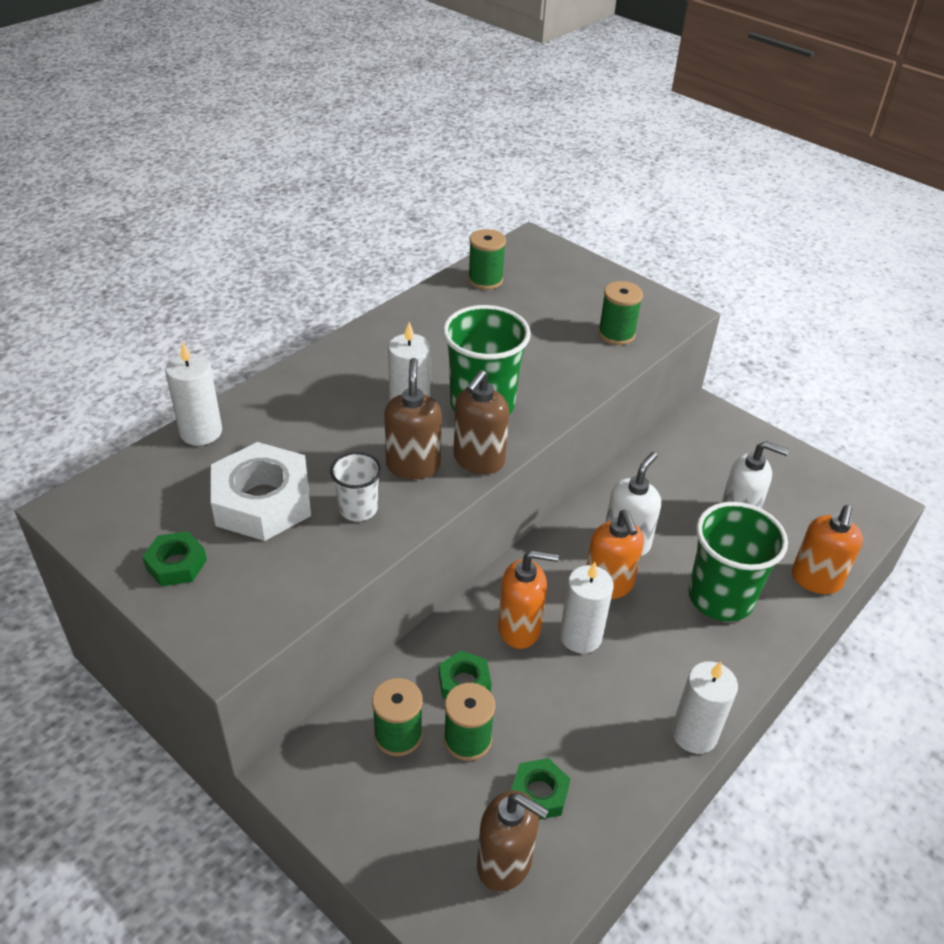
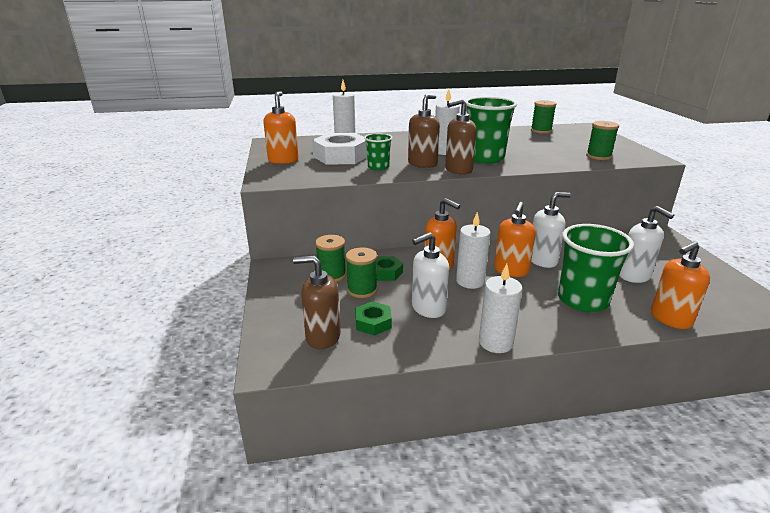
camera: 40 degrees right, 15 degrees down
green nut [142,531,207,586] -> orange soap dispenser [263,91,299,164]
white cup [330,452,382,521] -> green cup [364,133,393,171]
brown soap dispenser [477,790,549,892] -> brown soap dispenser turned 120 degrees clockwise [293,256,341,349]
none -> white soap dispenser [412,232,449,318]

